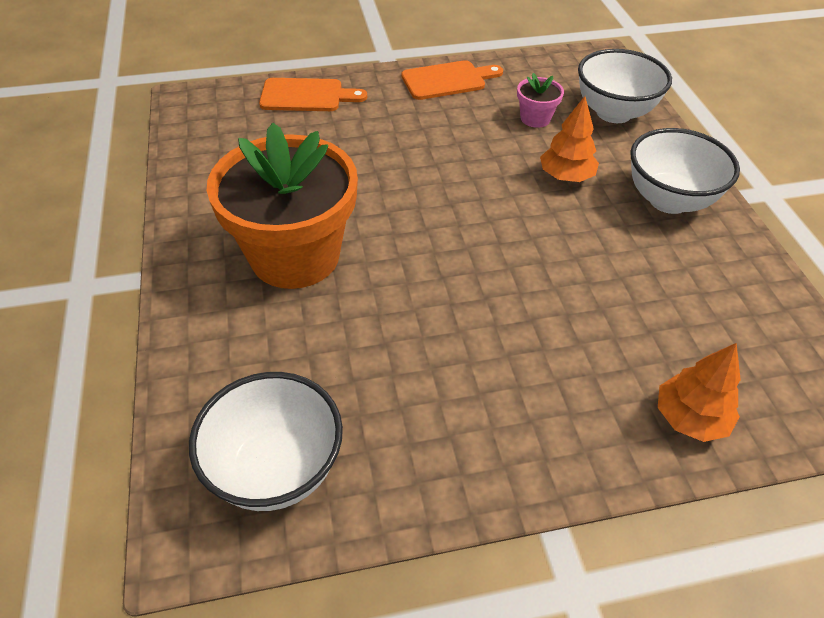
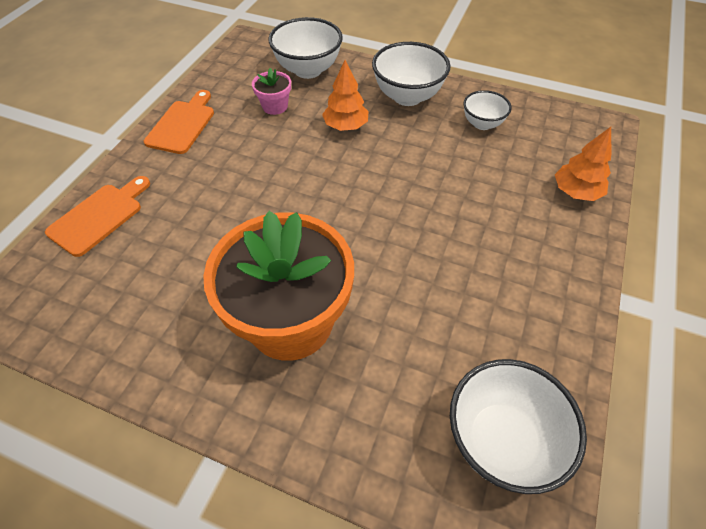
camera: 55 degrees left, 5 degrees up
none -> white bowl [463,90,512,130]

